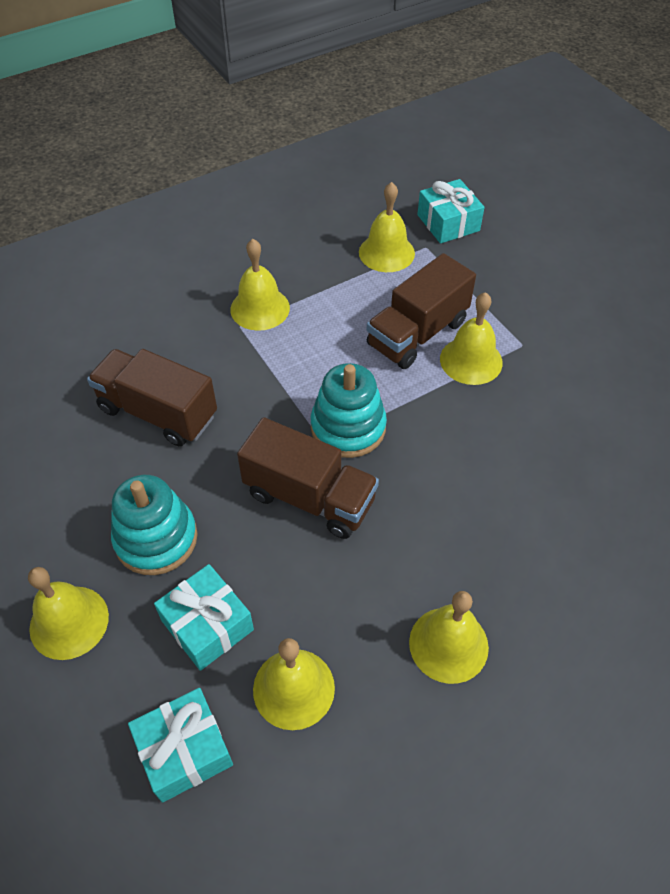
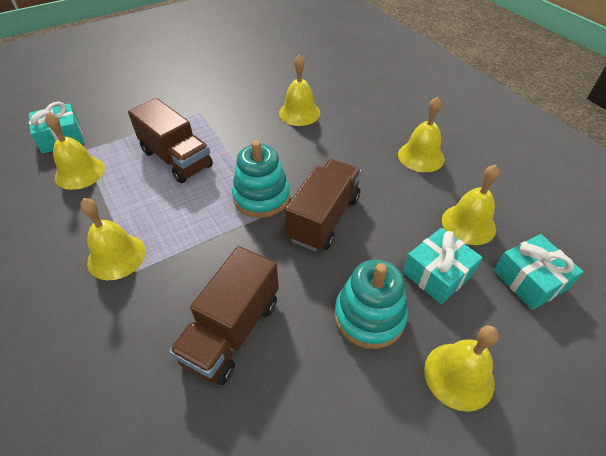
camera: 90 degrees left, 5 degrees down
yellow bell [440,292,503,385] -> yellow bell moved to [279,55,320,126]

